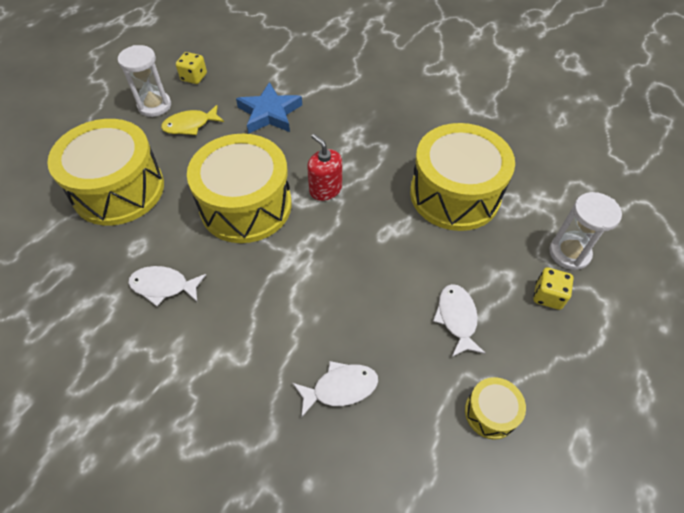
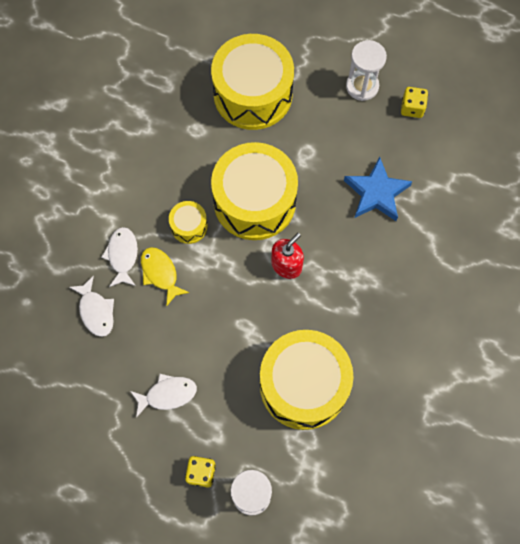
camera: 80 degrees right, 15 degrees up
white fish [128,266,206,306] -> white fish moved to [101,227,138,287]
yellow fish [161,105,224,135] -> yellow fish moved to [141,247,190,306]
yellow drum [465,377,526,439] -> yellow drum moved to [169,201,208,244]

